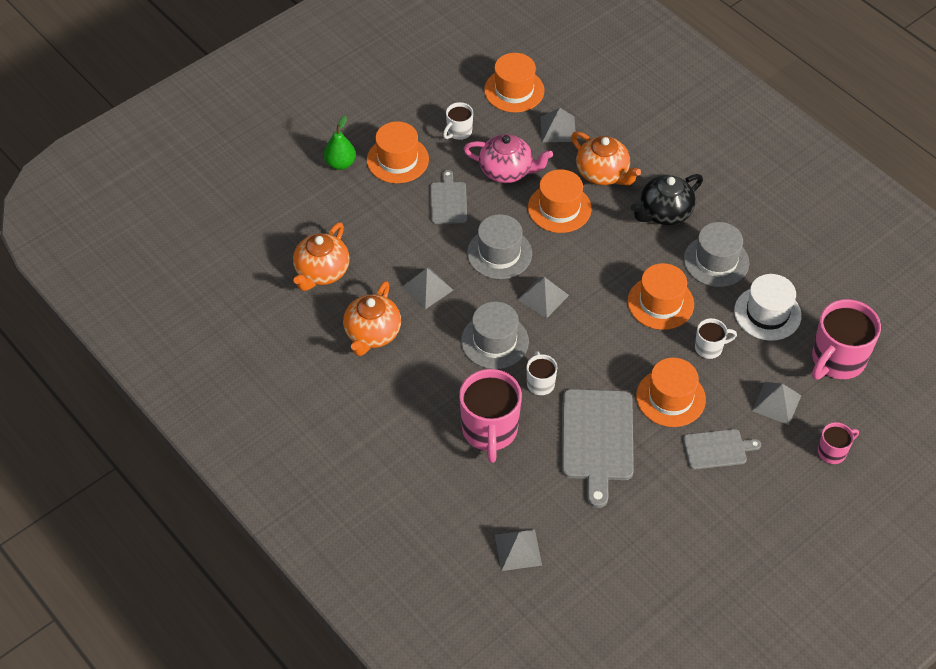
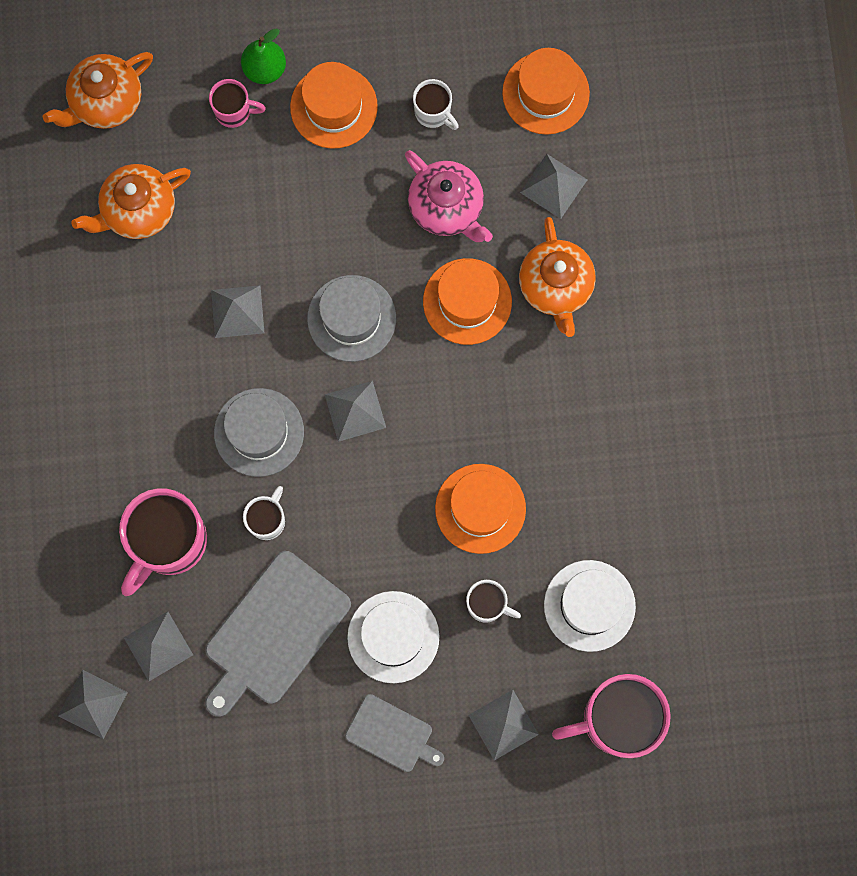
camera: 35 degrees right, 25 degrees up
orange teapot [343,281,401,356] -> orange teapot moved to [43,52,153,129]
grey cutting board [431,170,467,224] -> none
white mug [443,102,473,140] -> white mug turned 120 degrees counterclockwise [413,79,459,130]
black teapot [631,174,703,225] -> none
orange hat [636,358,706,427] -> white hat [347,591,439,683]
grey hat [684,222,749,287] -> none
pink mug [818,422,859,464] -> pink mug moved to [209,79,266,128]
none -> grey pyramid [124,611,193,681]

